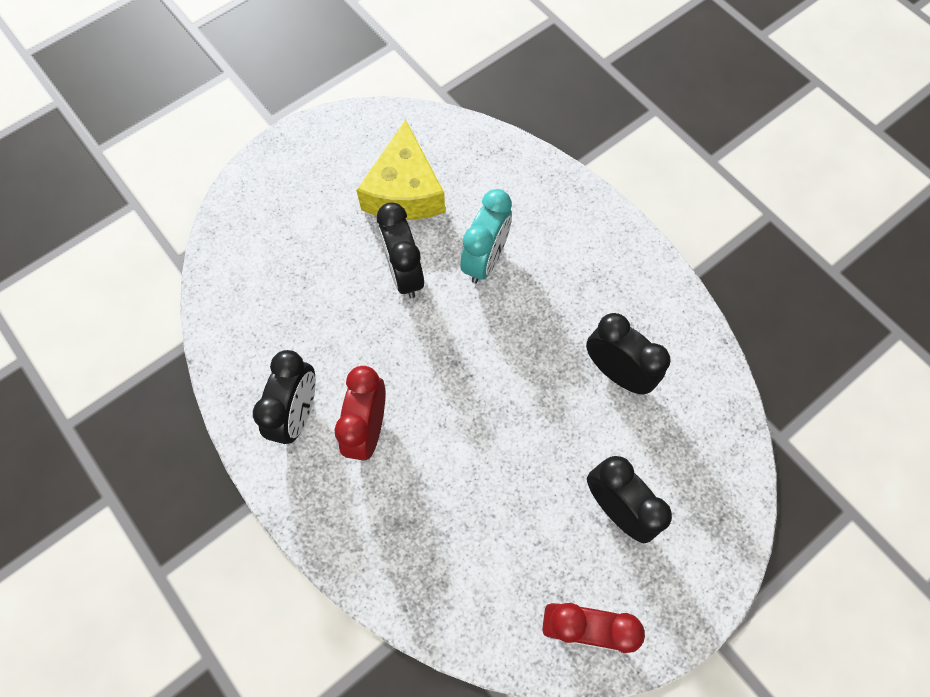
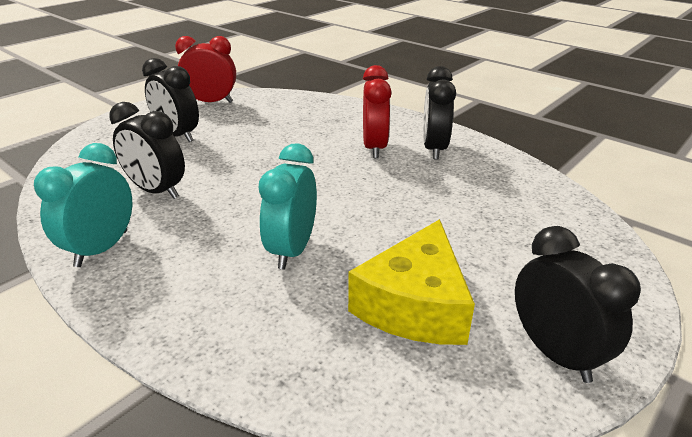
camera: 170 degrees right, 35 degrees down
yellow cheese [356,119,445,220] -> yellow cheese turned 150 degrees counterclockwise [348,219,475,345]
black clock [377,202,424,298] -> black clock moved to [515,226,641,383]
none -> turquoise clock [34,143,132,267]

